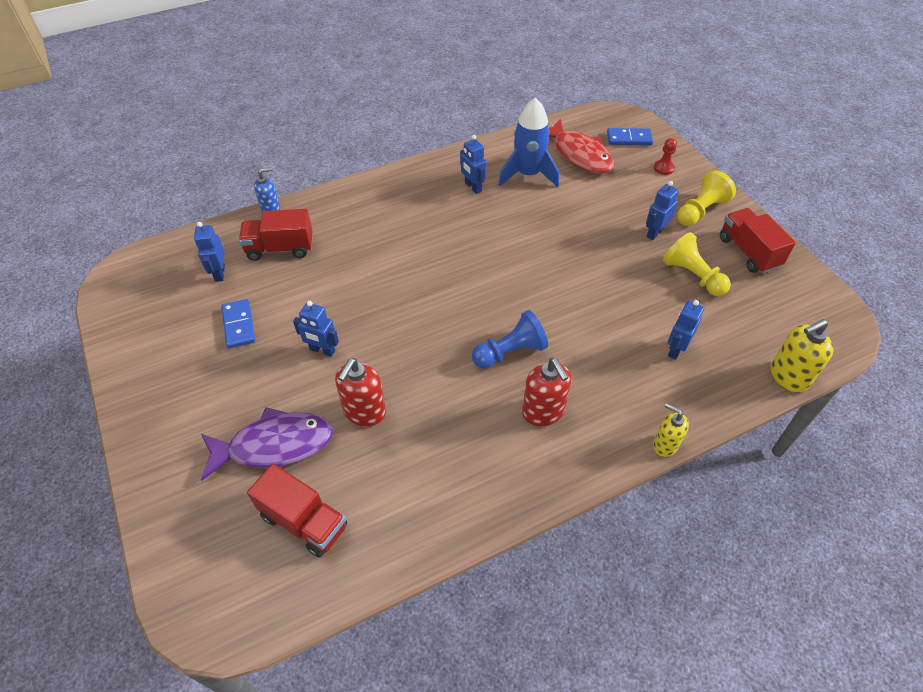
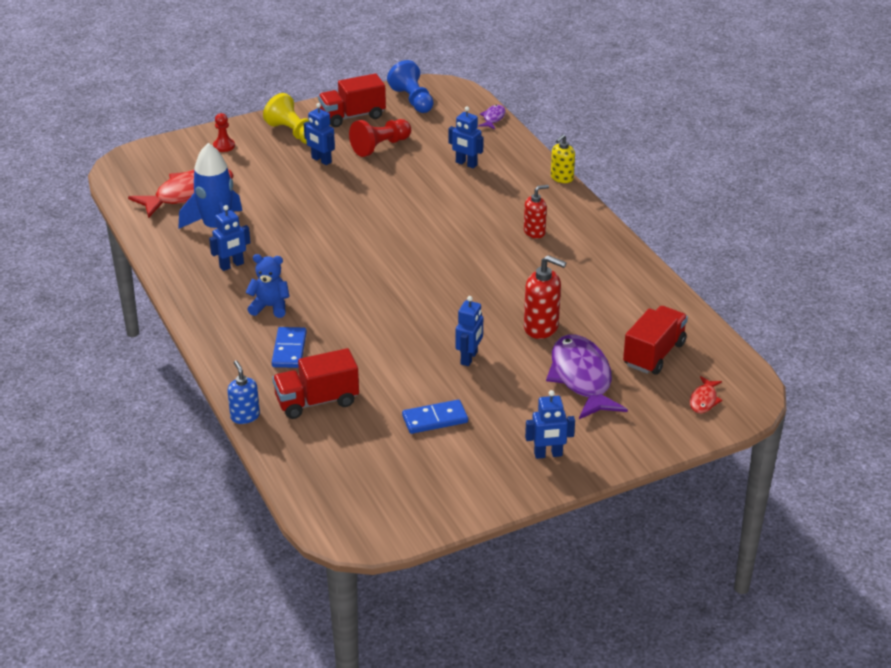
camera: 90 degrees left, 15 degrees down
blue robot [194,222,225,282] -> blue robot moved to [525,390,575,459]
red truck [239,209,313,261] -> red truck turned 75 degrees clockwise [272,348,359,419]
blue pawn [472,310,548,369] -> blue pawn moved to [387,60,434,113]
red soap dispenser [522,358,572,426] -> red soap dispenser [524,185,549,239], size x0.66
blue domino [607,128,653,146] -> blue domino moved to [272,327,307,368]
yellow pawn [663,232,731,296] -> red pawn [349,119,411,157]
yellow soap dispenser [771,319,833,392] -> purple fish [478,105,506,129]
none -> blue teddy bear [245,254,290,318]
none -> red fish [690,376,722,413]

